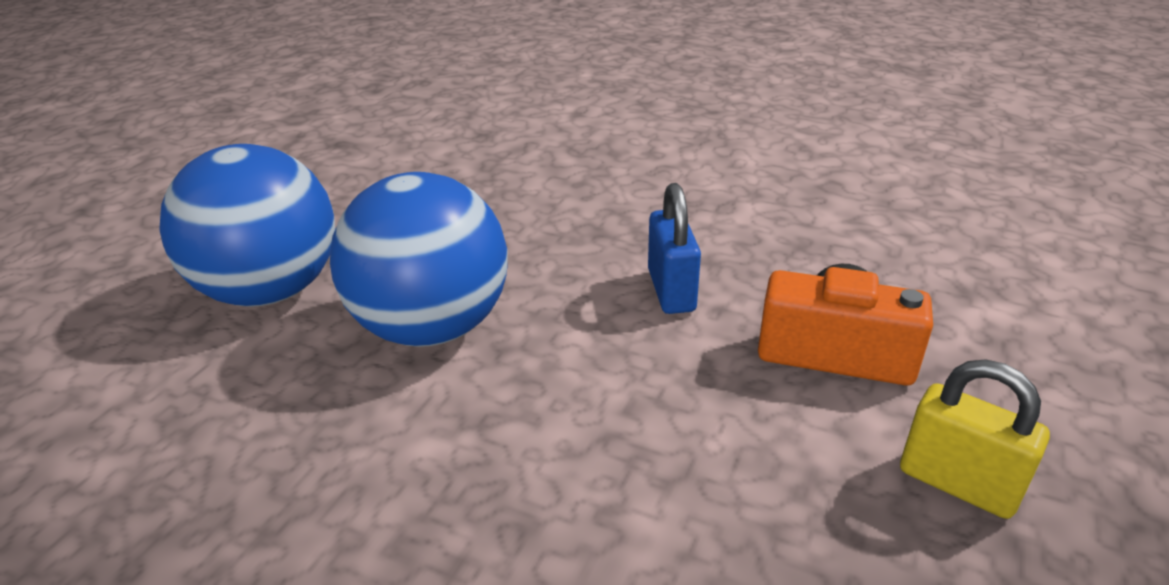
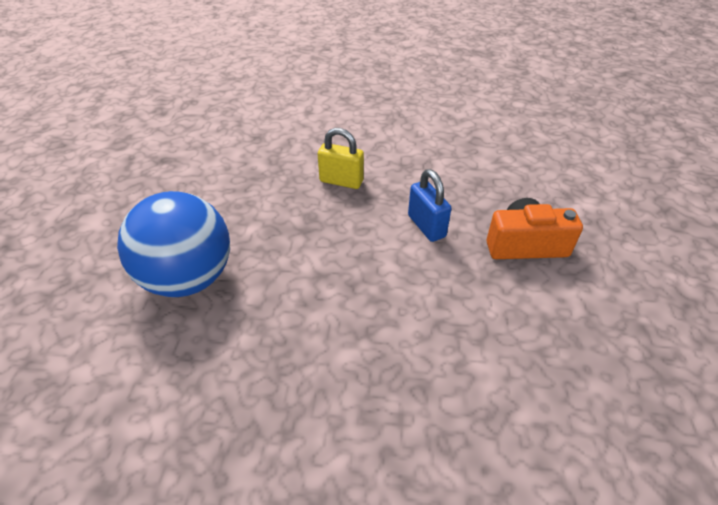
camera: 20 degrees left, 10 degrees up
blue ball [330,172,508,347] -> none
yellow padlock [900,359,1050,519] -> yellow padlock moved to [318,128,364,189]

